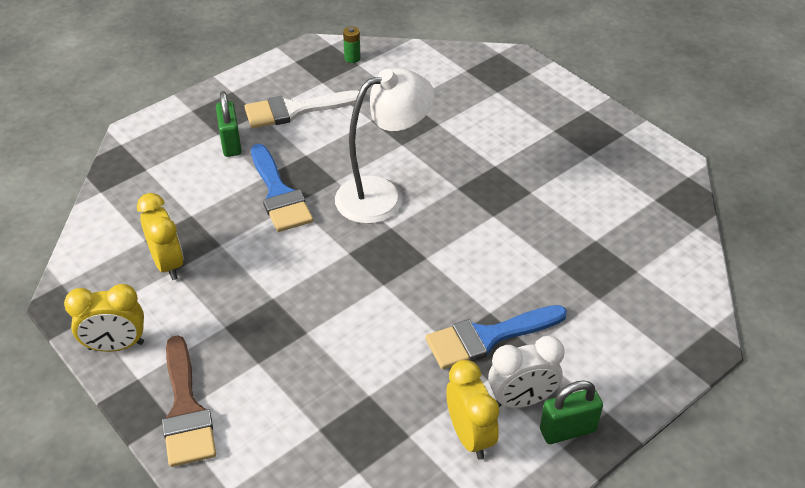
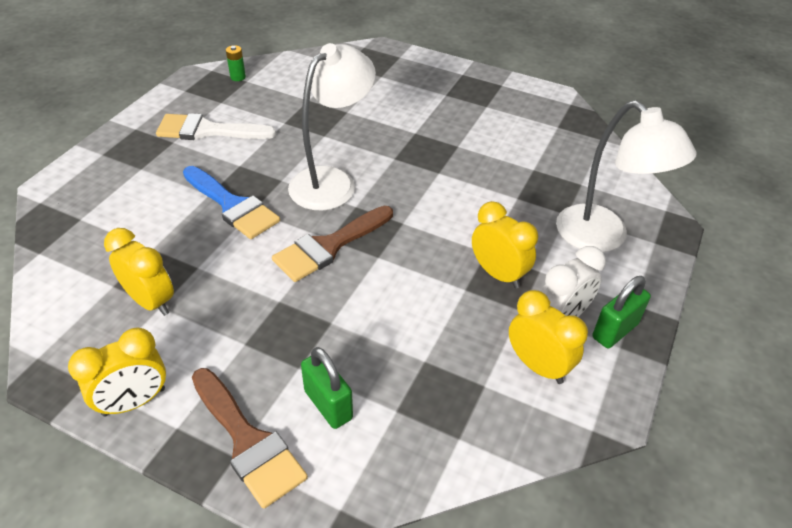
camera: 25 degrees left, 0 degrees up
green padlock [216,91,242,157] -> green padlock moved to [301,347,353,429]
white brush [245,90,359,128] -> white brush turned 45 degrees clockwise [156,113,276,140]
blue brush [425,305,567,369] -> yellow clock [472,201,538,289]
none -> brown brush [272,206,393,282]
none -> white lamp [556,100,696,252]

